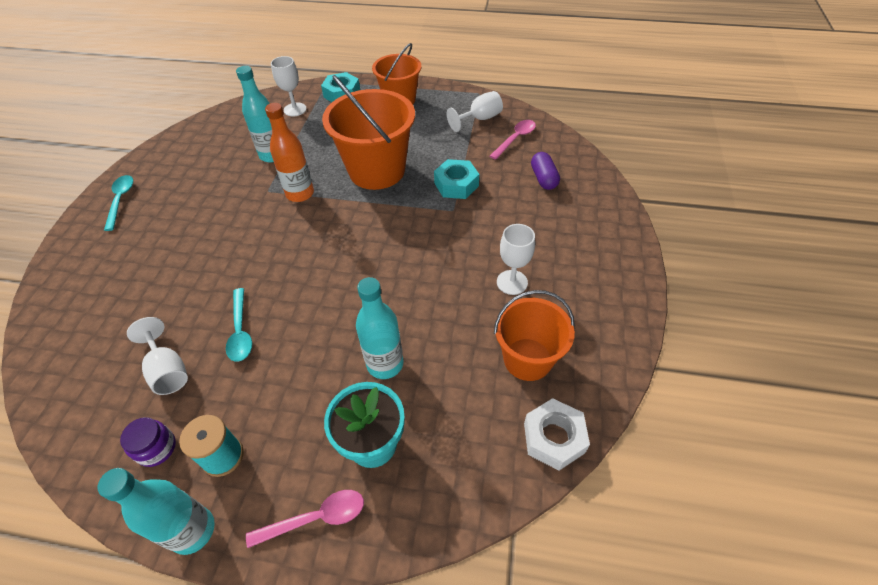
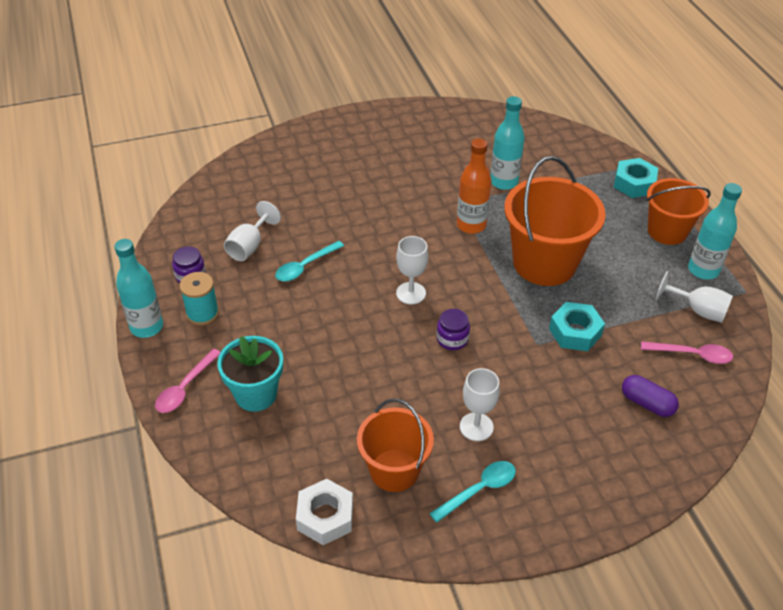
camera: 60 degrees right, 5 degrees down
turquoise spoon [104,175,133,231] -> turquoise spoon moved to [429,461,516,523]
pink spoon [246,490,364,548] -> pink spoon turned 75 degrees clockwise [155,349,221,413]
white goblet [271,56,307,116] -> white goblet moved to [396,236,428,305]
turquoise bottle [356,277,403,379] -> turquoise bottle moved to [688,183,742,279]
purple capsule [531,152,560,190] -> purple capsule turned 75 degrees clockwise [622,375,679,417]
none -> purple jar [437,309,470,350]

